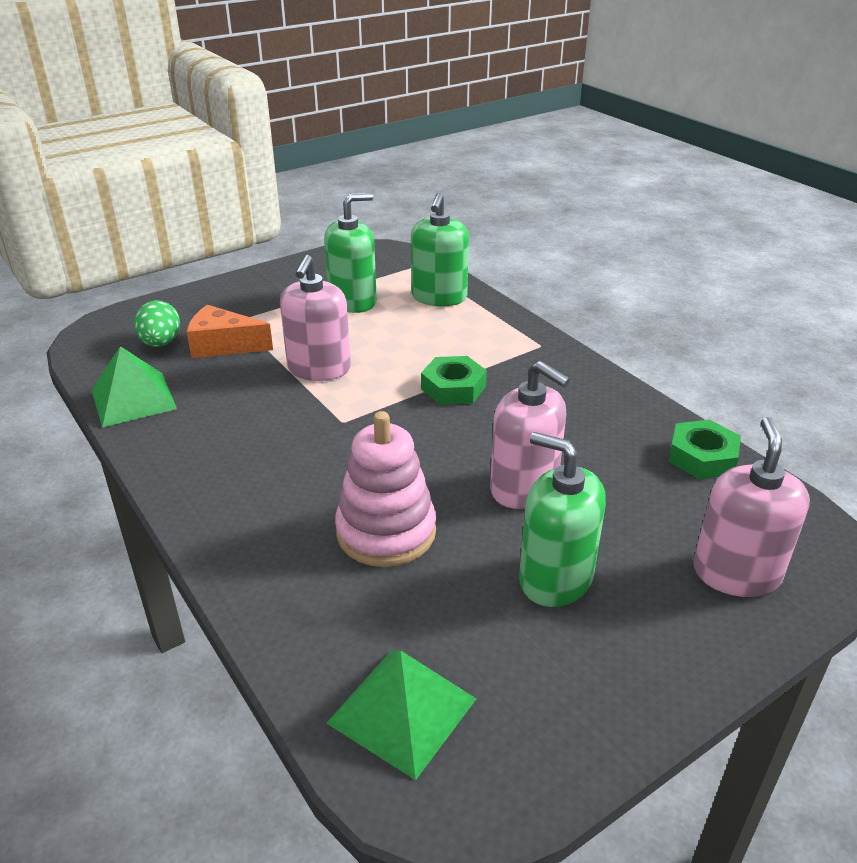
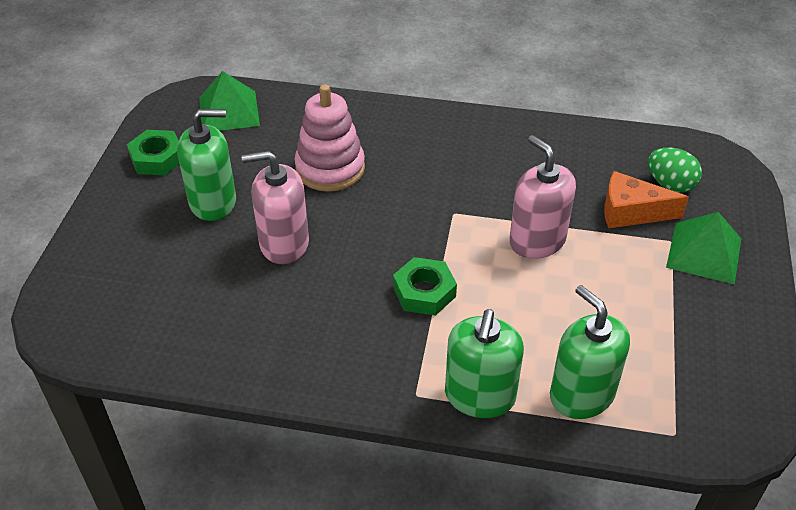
camera: 135 degrees right, 10 degrees up
green pyramid [92,346,177,428] -> green pyramid moved to [666,212,741,284]
orange cheese [187,305,273,358] -> orange cheese turned 135 degrees counterclockwise [604,171,689,228]
green soap dispenser [324,193,377,313] -> green soap dispenser moved to [445,309,524,418]
green nut [668,420,741,479] -> green nut moved to [127,130,179,175]
pink soap dispenser [694,417,810,597] -> none

